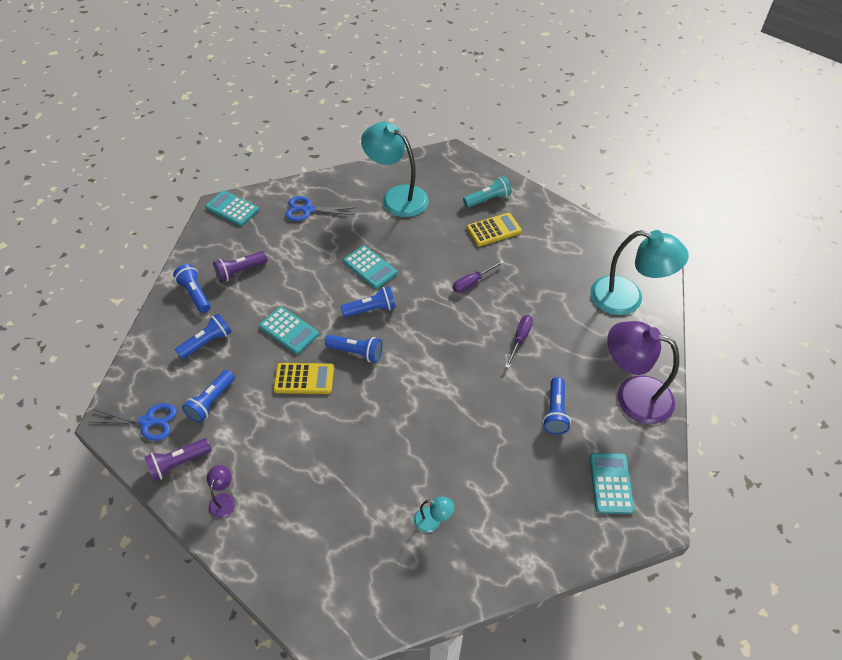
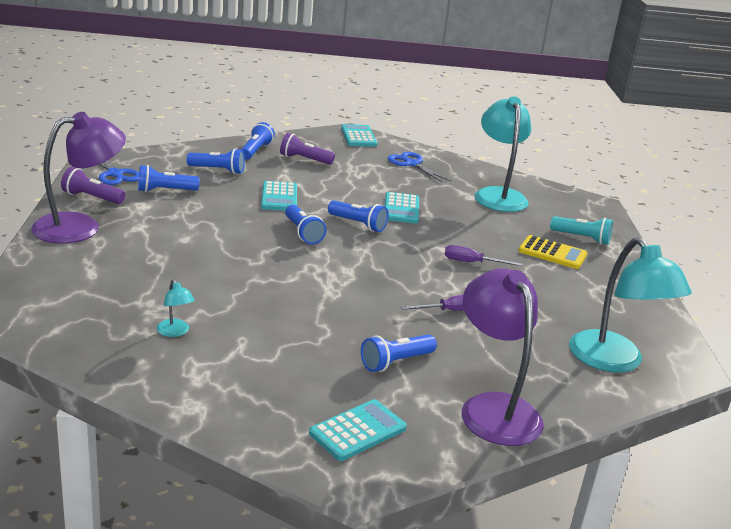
camera: 45 degrees right, 25 degrees down
purple lamp [207,465,235,518] -> purple lamp [31,112,126,243], size x2.37
yellow calculator [273,363,334,394] -> none

